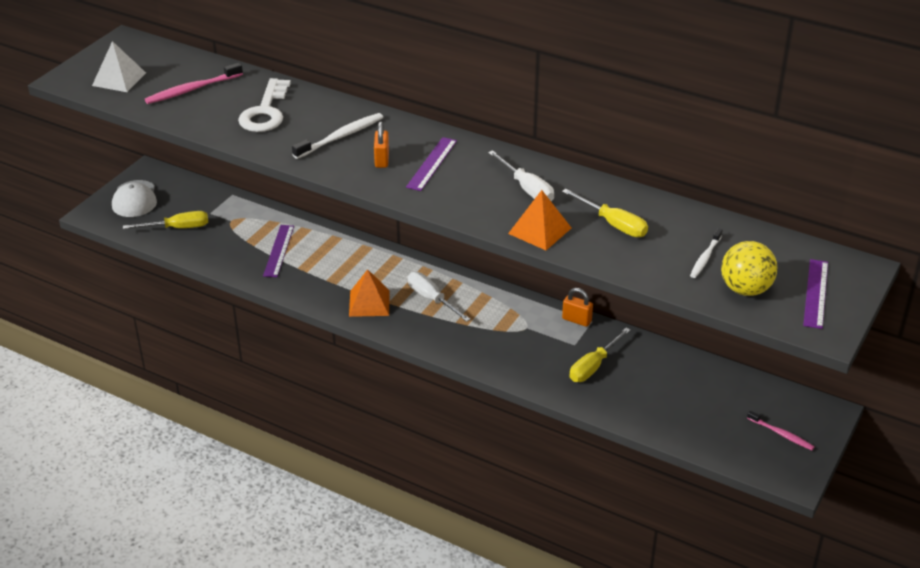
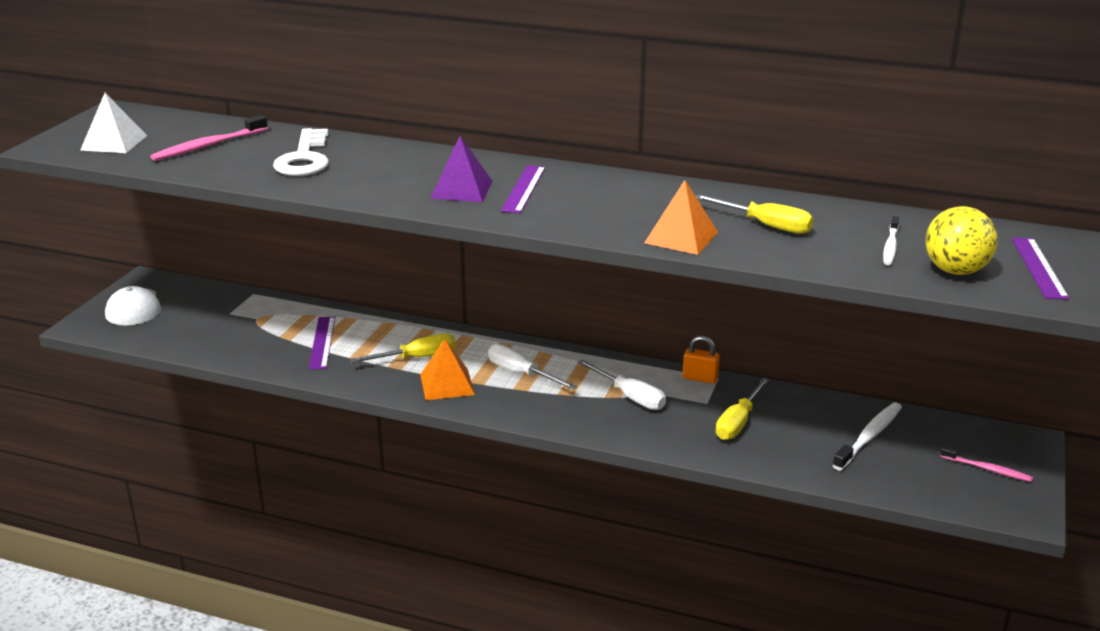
camera: 10 degrees left, 10 degrees down
yellow screwdriver [123,211,208,229] -> yellow screwdriver moved to [350,333,456,363]
white toothbrush [292,113,383,159] -> white toothbrush moved to [833,403,902,470]
orange padlock [374,121,389,168] -> purple pyramid [430,136,492,202]
white screwdriver [488,150,554,201] -> white screwdriver moved to [577,360,666,410]

